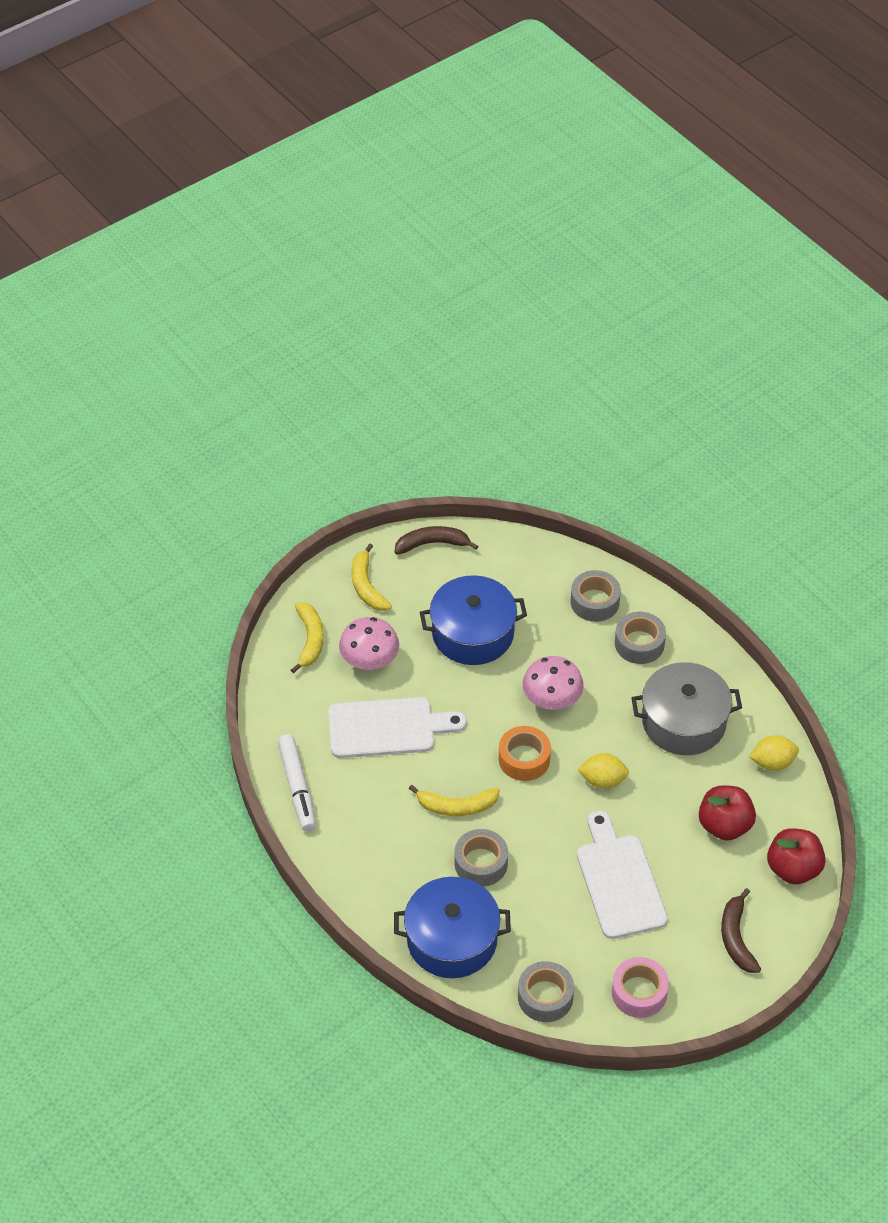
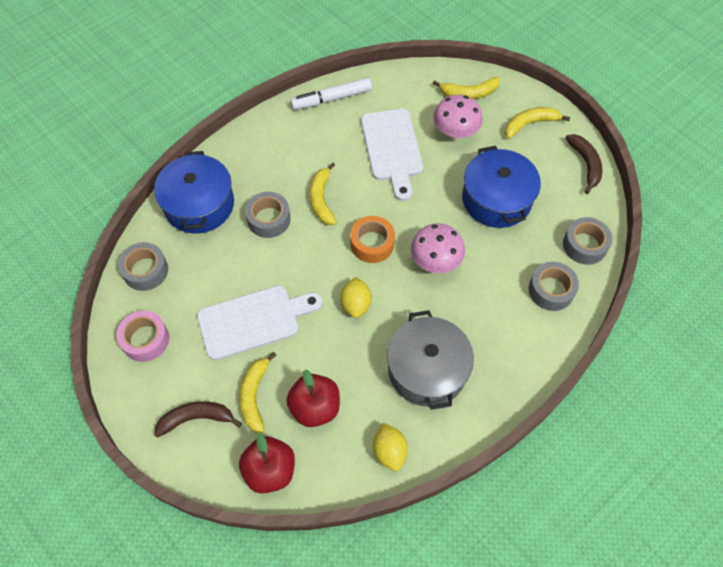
camera: 85 degrees right, 10 degrees up
grey tape [615,612,666,664] -> grey tape moved to [563,217,612,265]
none -> yellow banana [239,352,277,433]

